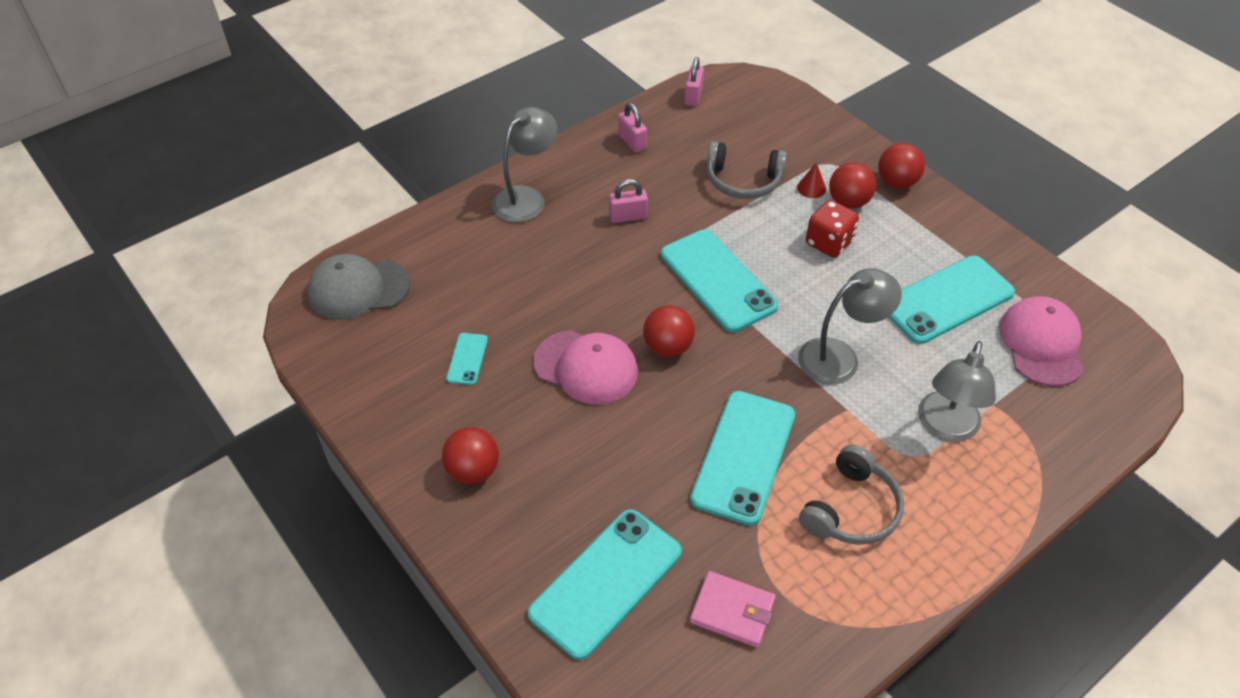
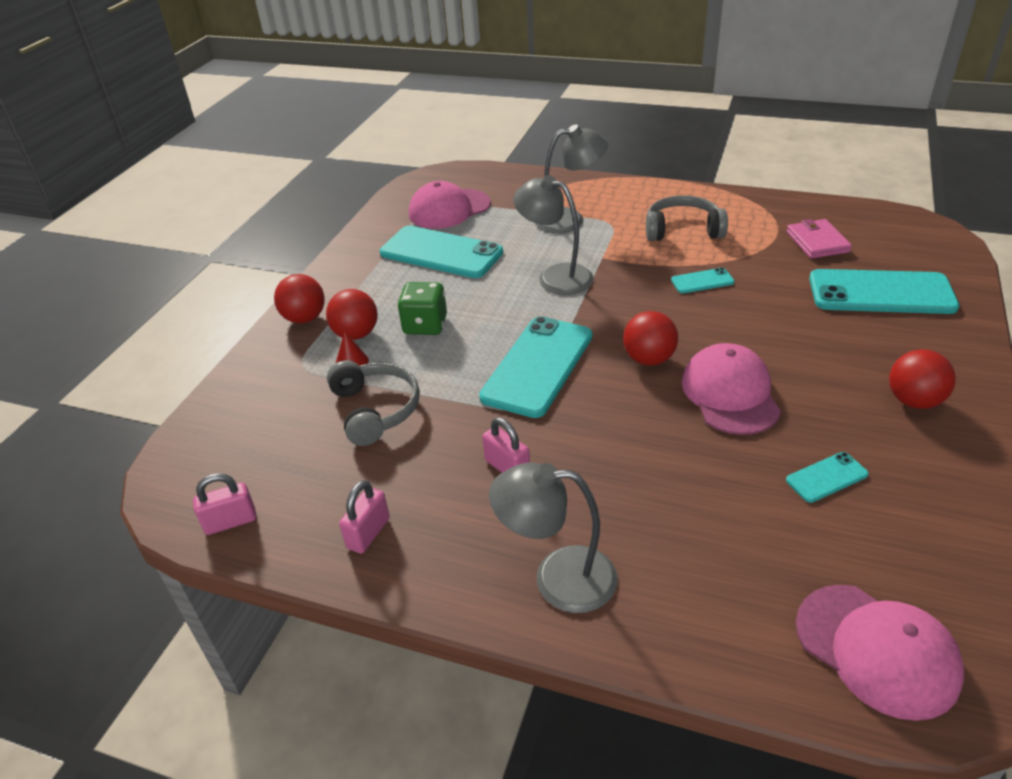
camera: 120 degrees left, 10 degrees down
grey cap [307,254,410,320] -> pink cap [796,585,964,721]
turquoise phone [690,391,795,526] -> turquoise phone [671,268,734,293], size x0.46
red dice [806,200,859,258] -> green dice [397,282,447,335]

